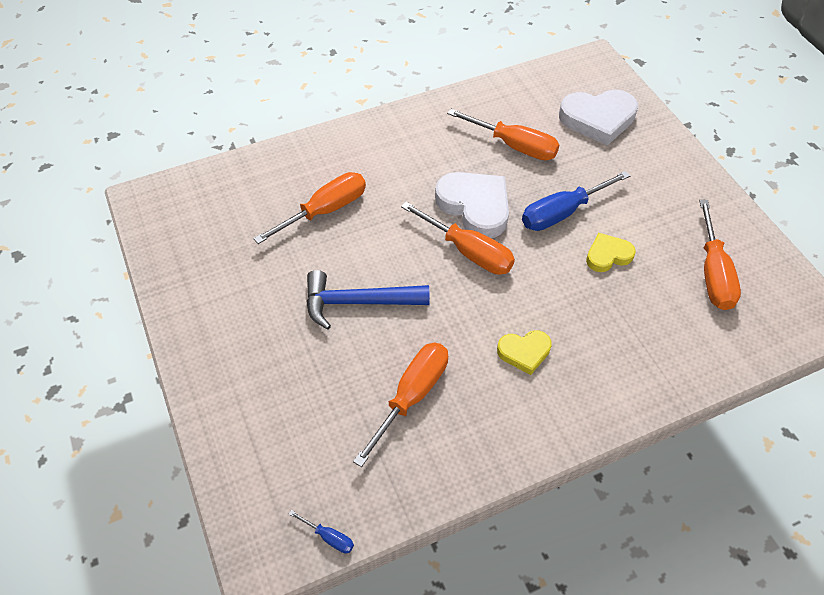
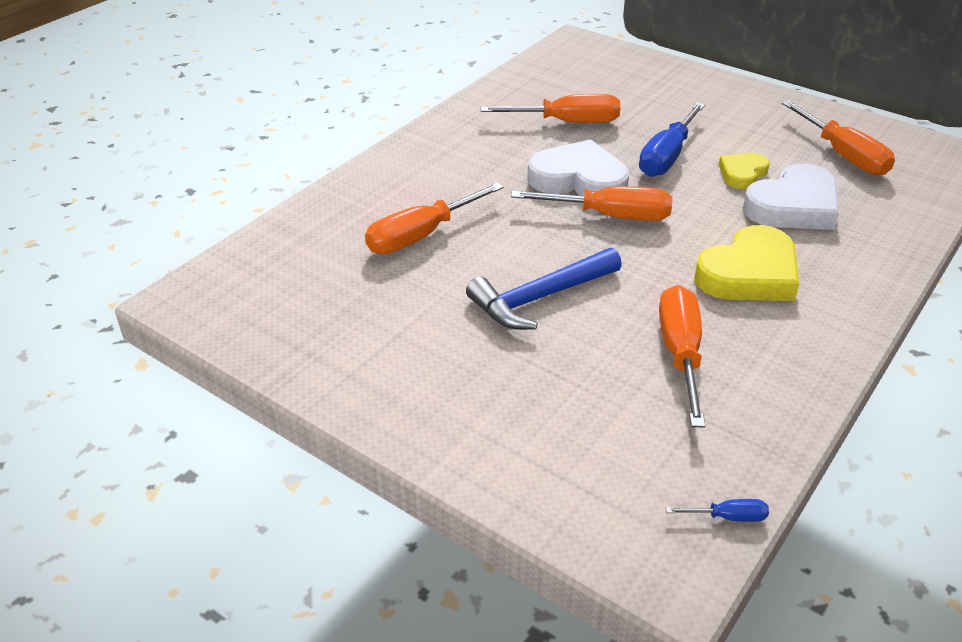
camera: 30 degrees left, 15 degrees down
orange screwdriver [253,172,366,244] -> orange screwdriver turned 150 degrees counterclockwise [365,183,504,254]
yellow heart [497,330,552,375] -> yellow heart [694,225,799,301], size x1.78
white heart [559,90,638,146] -> white heart moved to [743,164,839,230]

